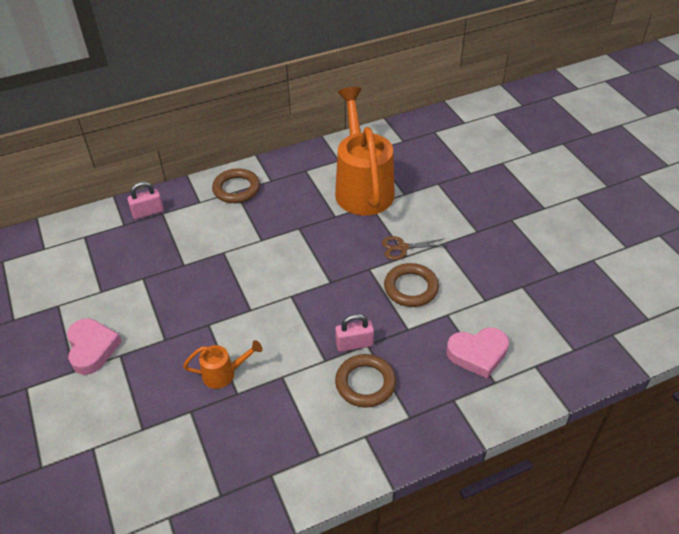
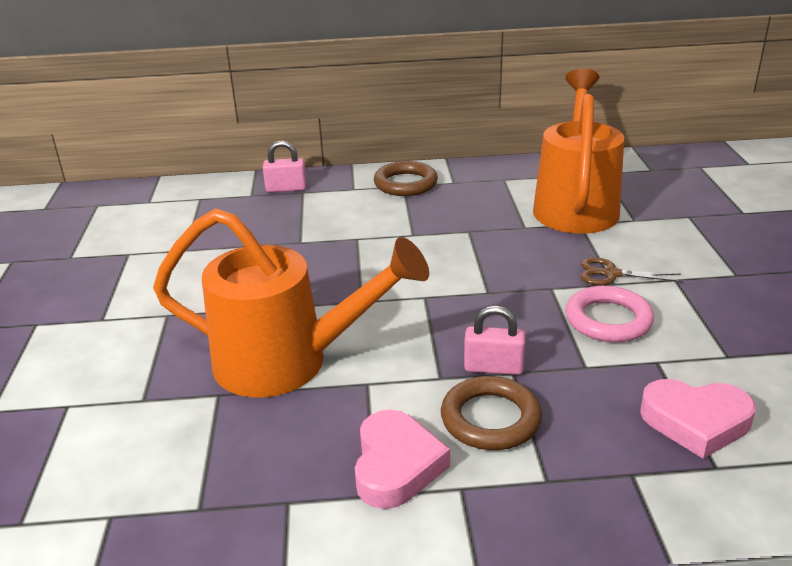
camera: 20 degrees right, 15 degrees down
pink heart [67,318,122,375] -> pink heart moved to [355,410,450,509]
orange watering can [183,340,263,389] -> orange watering can [153,208,429,397], size x2.29
brown ring [384,263,439,307] -> pink ring [565,286,654,342]

